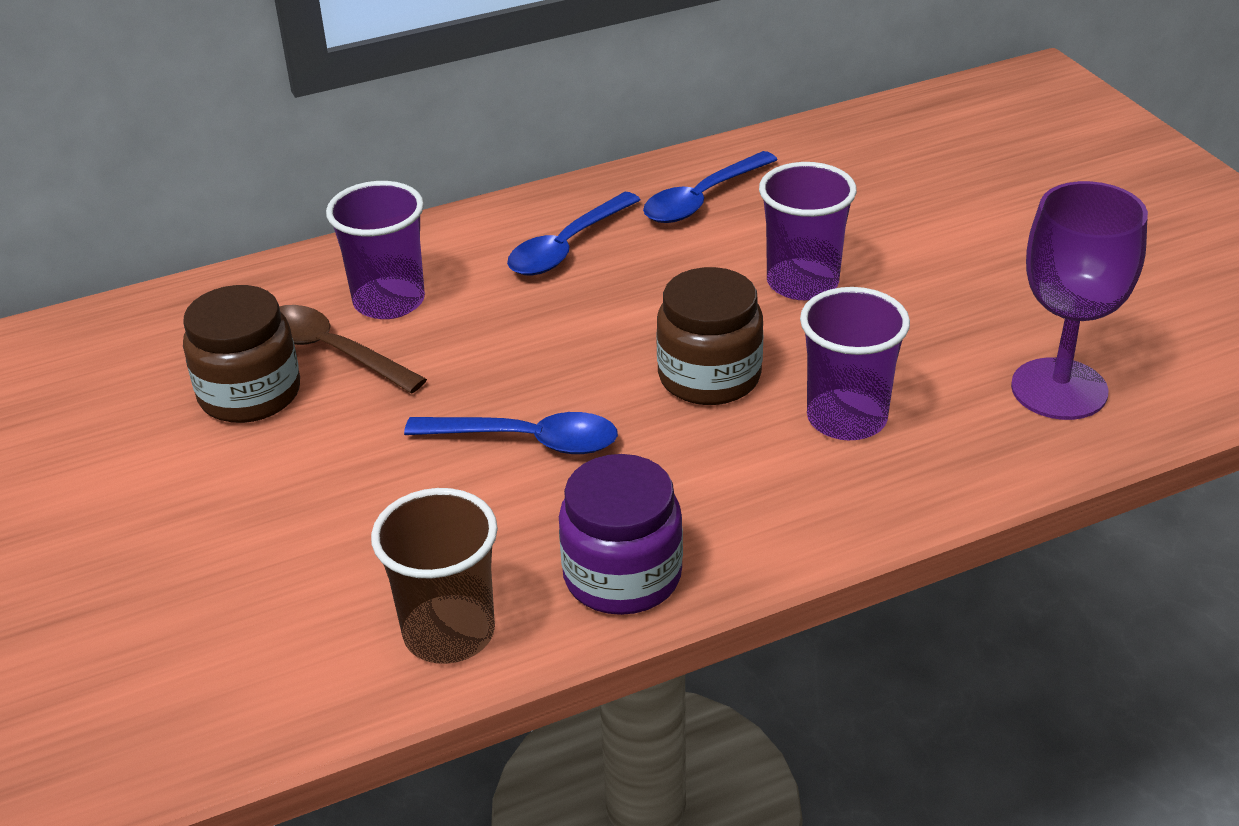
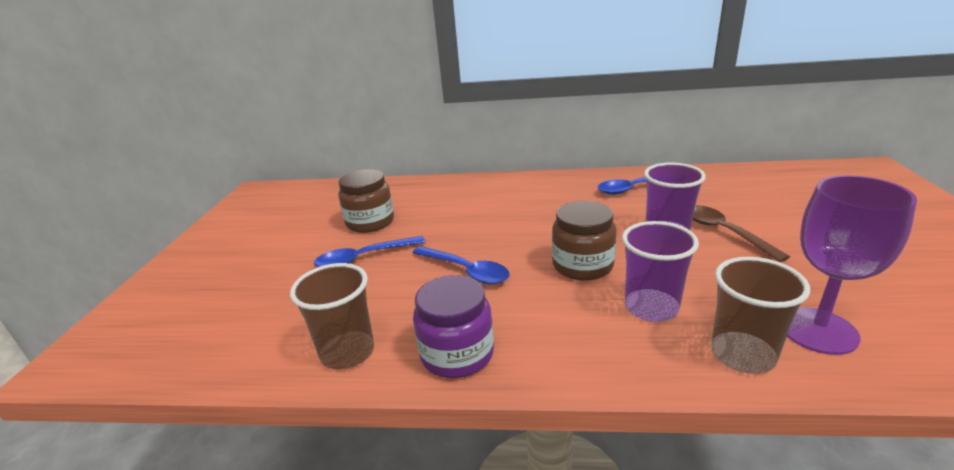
camera: 30 degrees right, 10 degrees down
brown spoon [279,305,427,394] -> brown spoon moved to [693,205,790,262]
purple cup [326,181,425,319] -> none
blue spoon [507,192,640,275] -> blue spoon moved to [314,236,426,267]
none -> brown cup [711,257,810,374]

